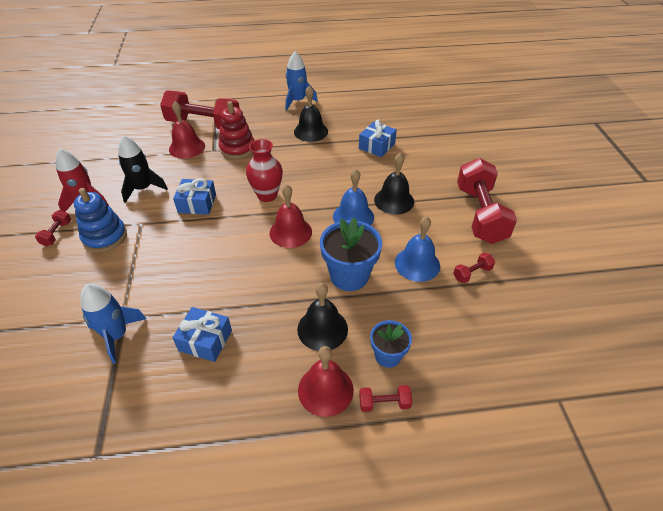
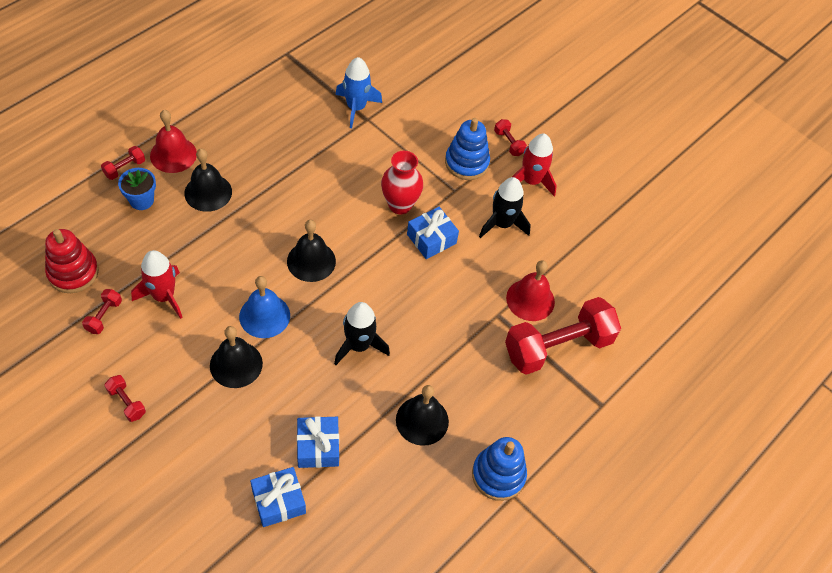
camera: 135 degrees right, 10 degrees up
blue gift [172,307,232,362] -> blue gift moved to [250,467,306,527]
red stacking toy [219,101,254,159] -> red stacking toy moved to [45,229,99,293]
red vase [246,139,283,202] -> red vase moved to [381,151,423,214]
red bell [269,184,312,248] -> black bell [287,220,336,282]
blue rocket [286,51,318,110] -> blue stacking toy [472,437,527,501]
blue flower pot [320,218,382,291] -> none
blue bell [395,216,440,282] -> red rocket [131,250,183,319]
red dumbbell [457,158,517,244] -> red dumbbell [104,375,146,422], size x0.41
none -> black rocket [334,302,390,365]

